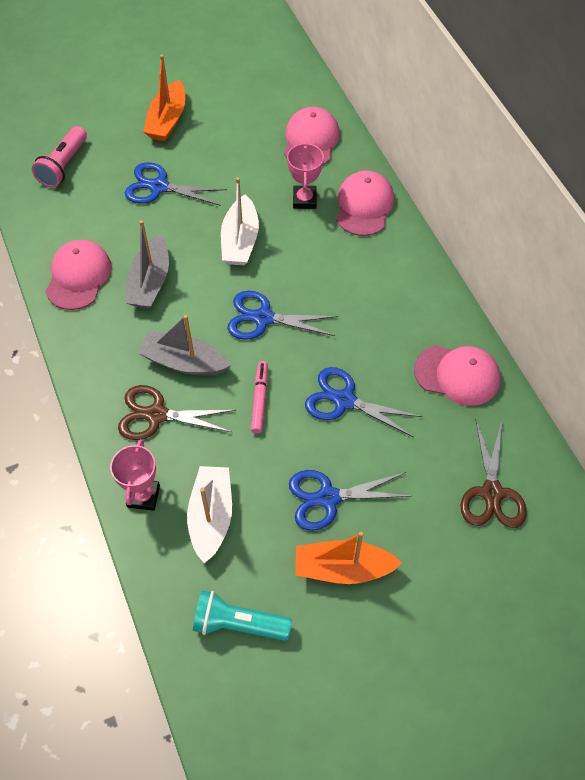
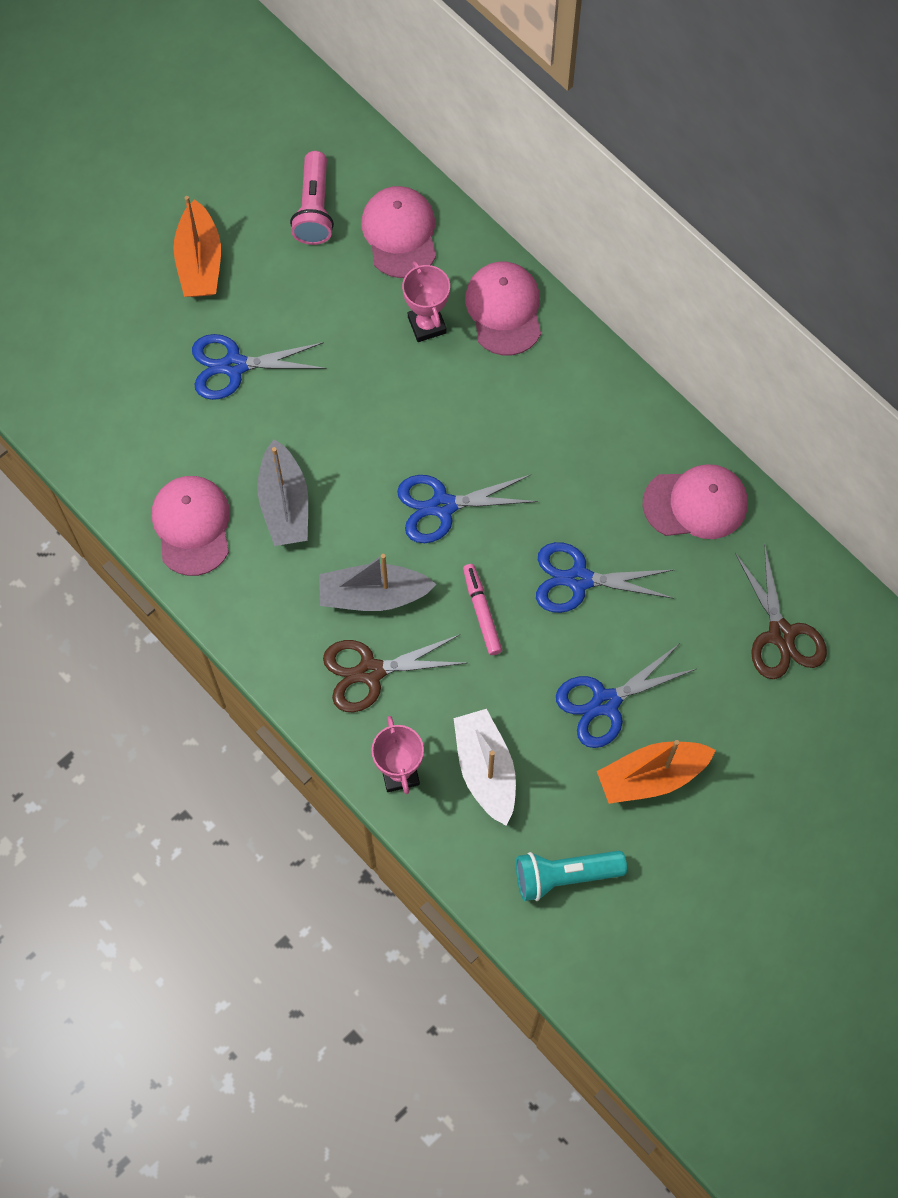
camera: 20 degrees left, 10 degrees up
pink flashlight [32,126,87,188] -> pink flashlight moved to [290,151,334,245]
white boat [221,177,259,265] -> none

